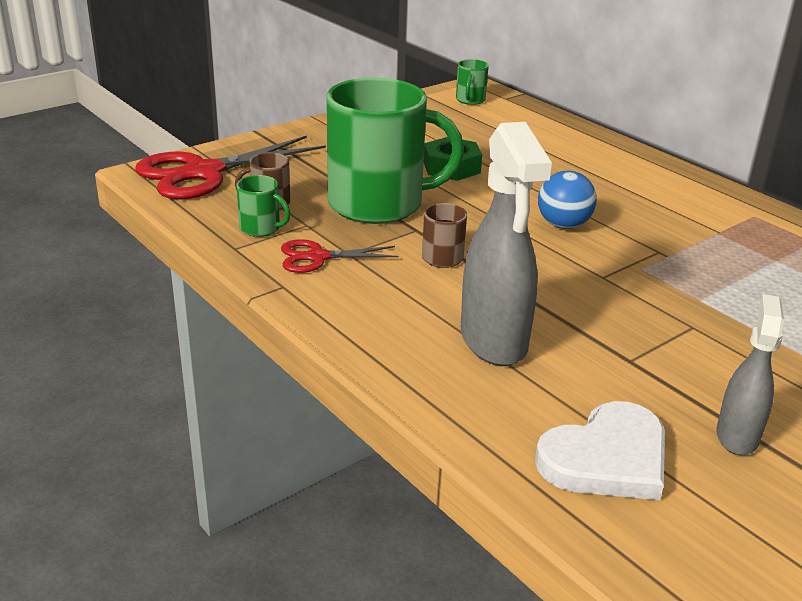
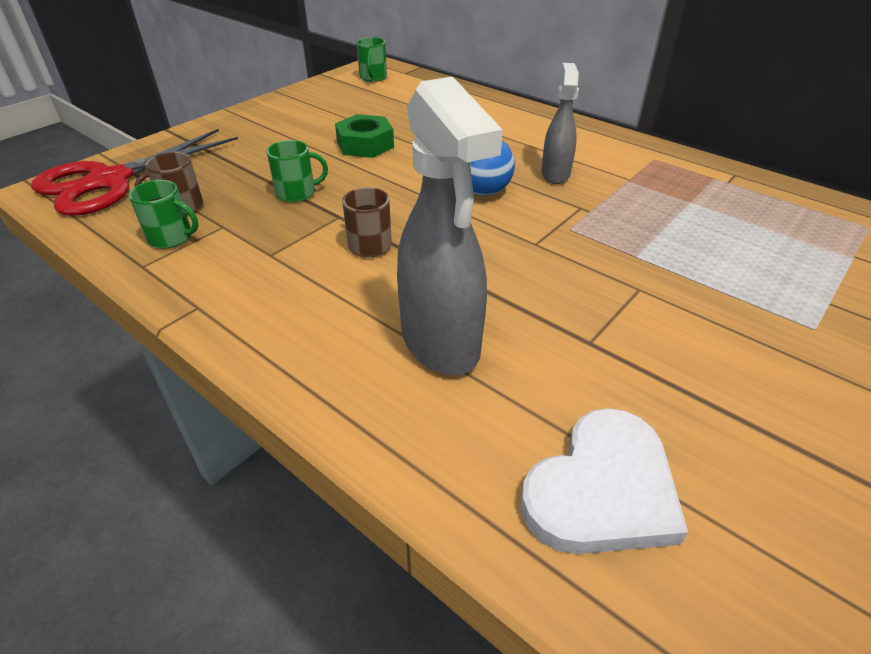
camera: 10 degrees left, 10 degrees up
red scissors [281,239,399,273] -> none
green mug [326,78,464,224] -> green mug [266,140,328,202], size x0.41
grey spray bottle [716,294,784,455] -> grey spray bottle moved to [541,63,579,184]

